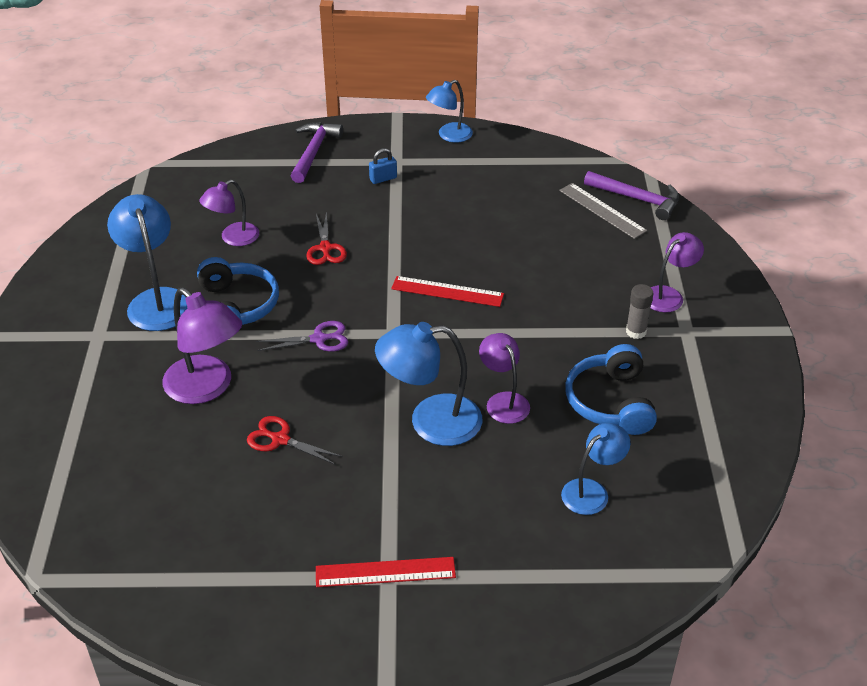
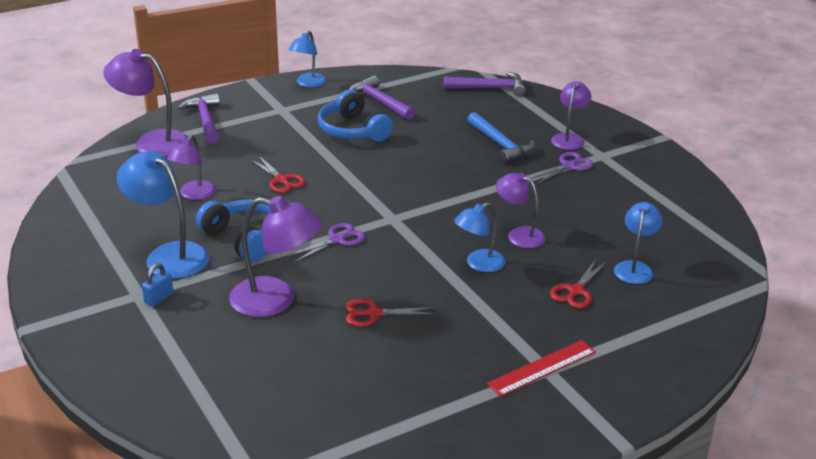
camera: 30 degrees left, 10 degrees down
blue padlock [369,148,397,184] -> blue padlock moved to [142,263,173,307]
blue lamp [375,322,482,446] -> blue lamp [454,202,506,272], size x0.62
red ruler [391,276,504,307] -> none
grey ruler [559,183,647,239] -> none
blue headphones [566,344,657,435] -> blue headphones moved to [318,90,393,142]
grey glue stick [626,284,653,339] -> purple scissors [530,152,594,184]
none -> purple lamp [103,49,188,157]
none -> purple hammer [349,76,415,120]
none -> blue hammer [467,112,535,163]
none -> red scissors [550,259,606,309]

